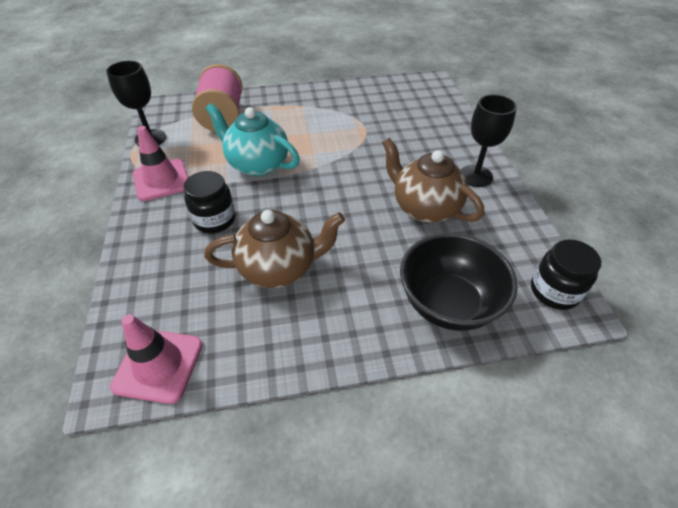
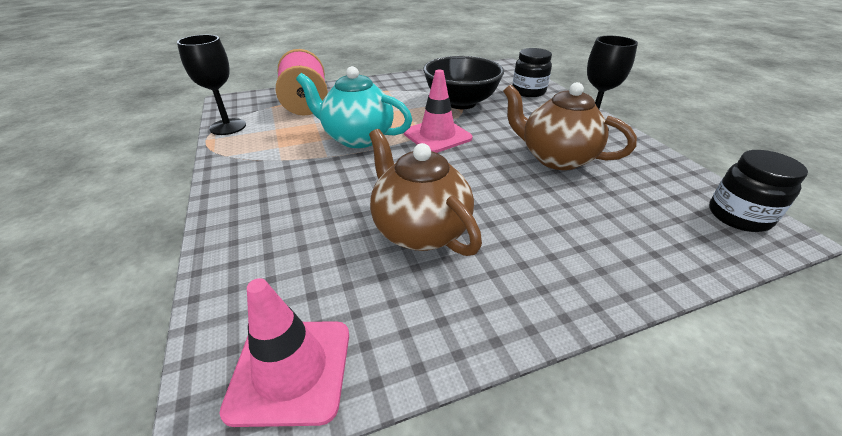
camera: 10 degrees left, 10 degrees down
pink traffic cone [133,126,188,201] -> pink traffic cone moved to [404,70,472,153]
black jar [183,171,236,233] -> black jar moved to [512,48,552,97]
brown teapot [204,210,345,288] -> brown teapot turned 105 degrees counterclockwise [369,129,482,256]
black bowl [400,233,518,331] -> black bowl moved to [423,56,504,109]

